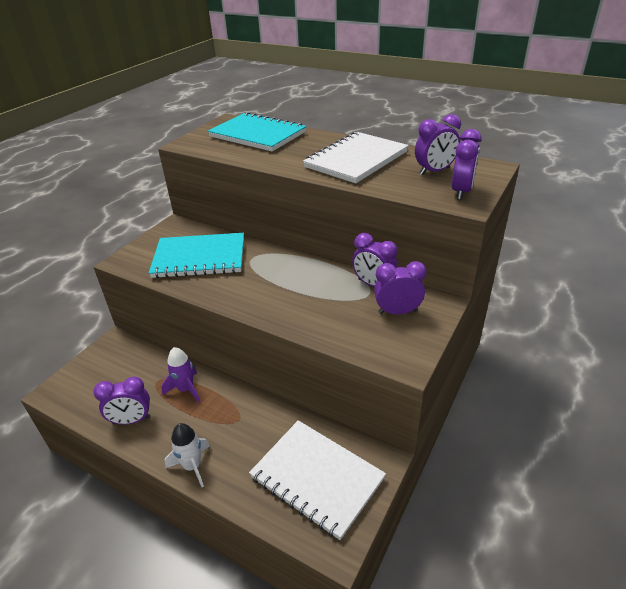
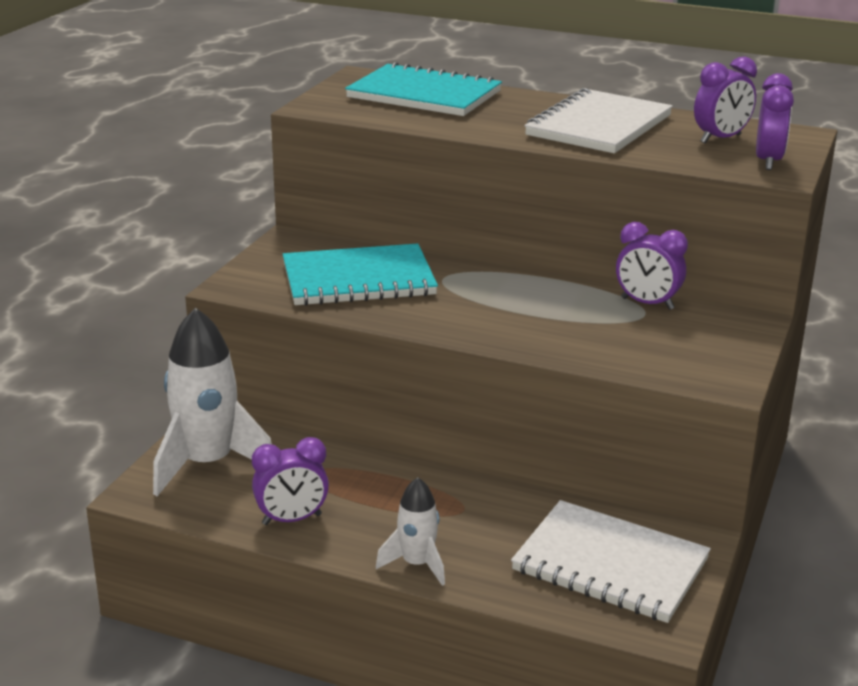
camera: 10 degrees left, 10 degrees down
purple rocket [161,347,200,403] -> none
purple clock [374,261,426,314] -> none
none -> white rocket [153,307,272,496]

